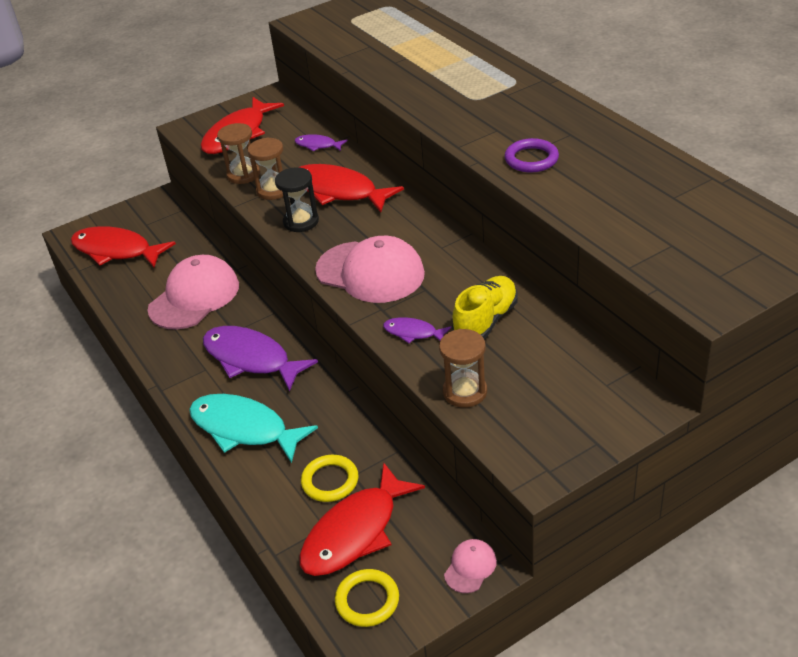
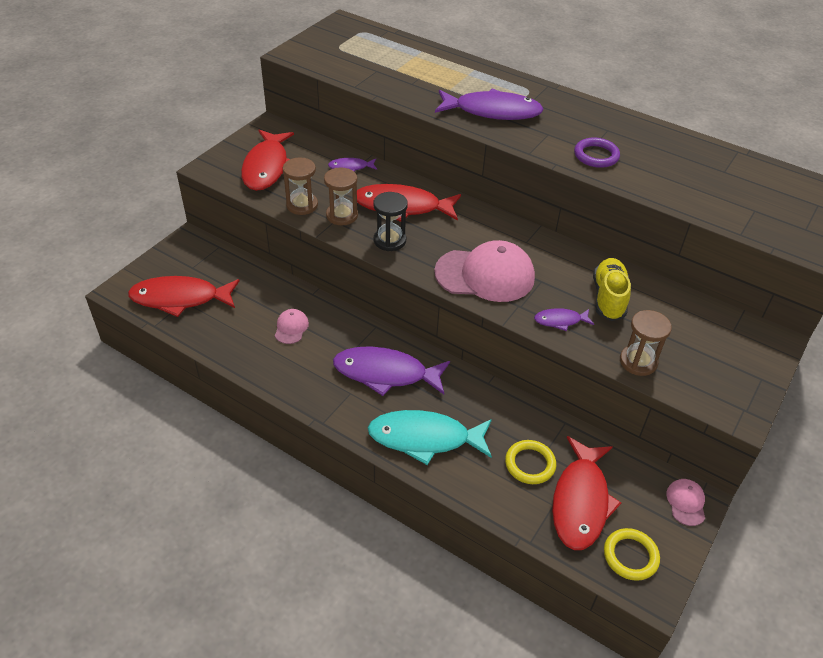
camera: 30 degrees left, 5 degrees up
pink cap [147,255,239,329] -> pink cap [275,309,309,344], size x0.46
none -> purple fish [435,88,544,120]

